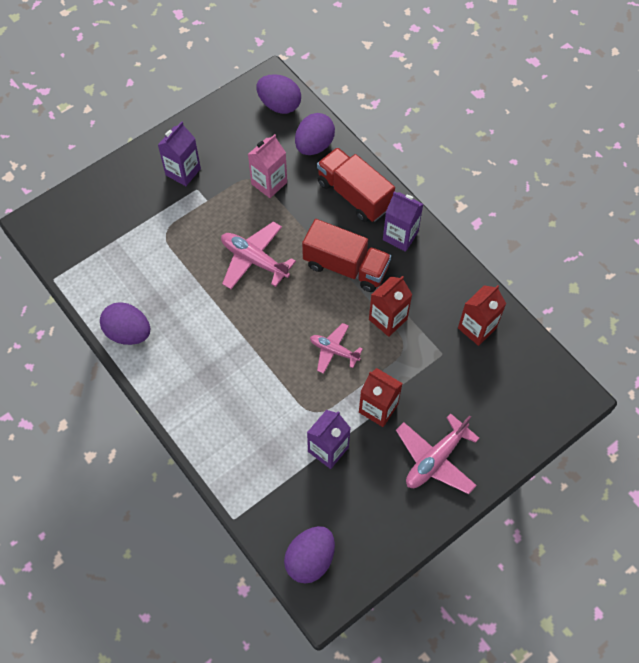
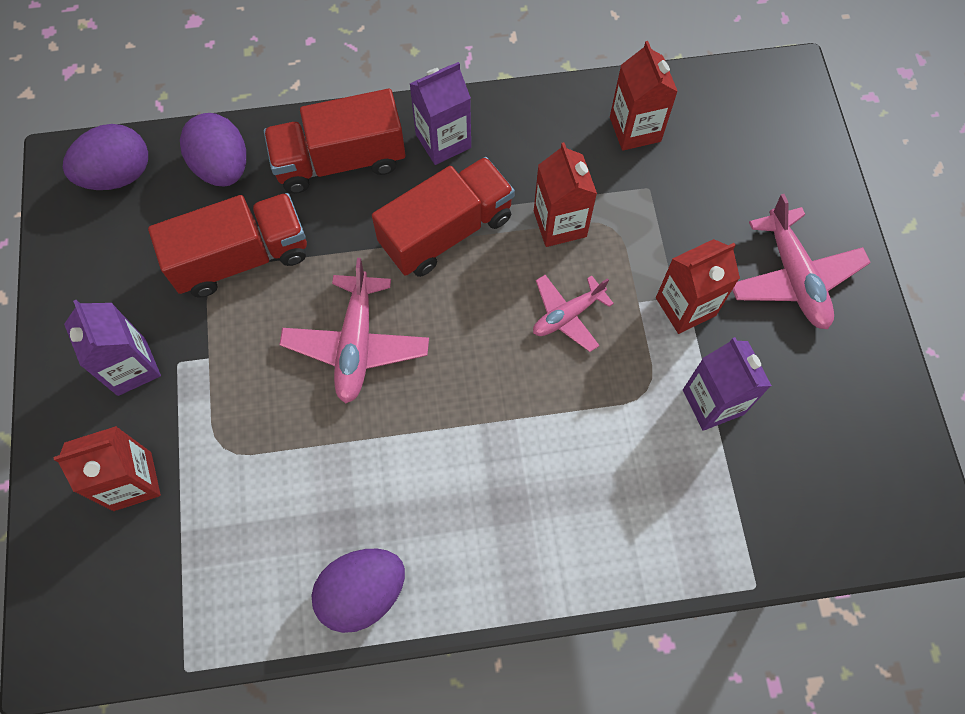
camera: 60 degrees left, 5 degrees up
pink plane [221,221,296,289] -> pink plane turned 60 degrees counterclockwise [279,258,429,403]
pink carton [248,134,287,198] -> red truck [148,193,307,298]
purple egg [284,526,335,584] -> none
none -> red carton [53,426,161,511]

